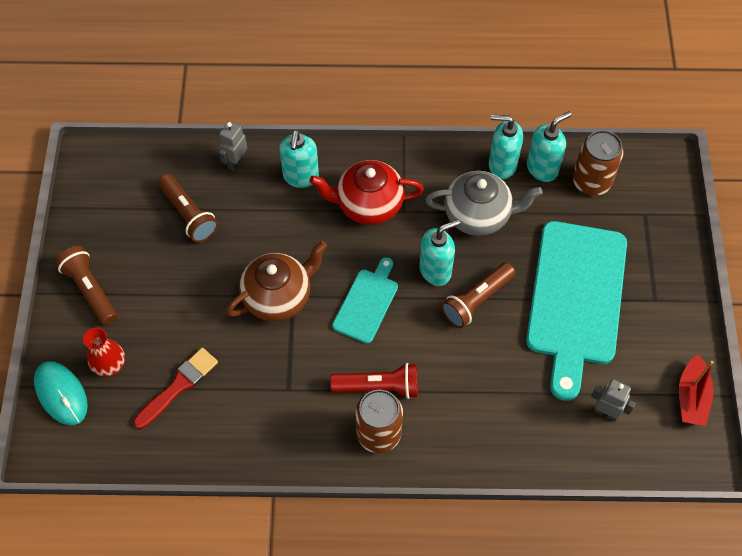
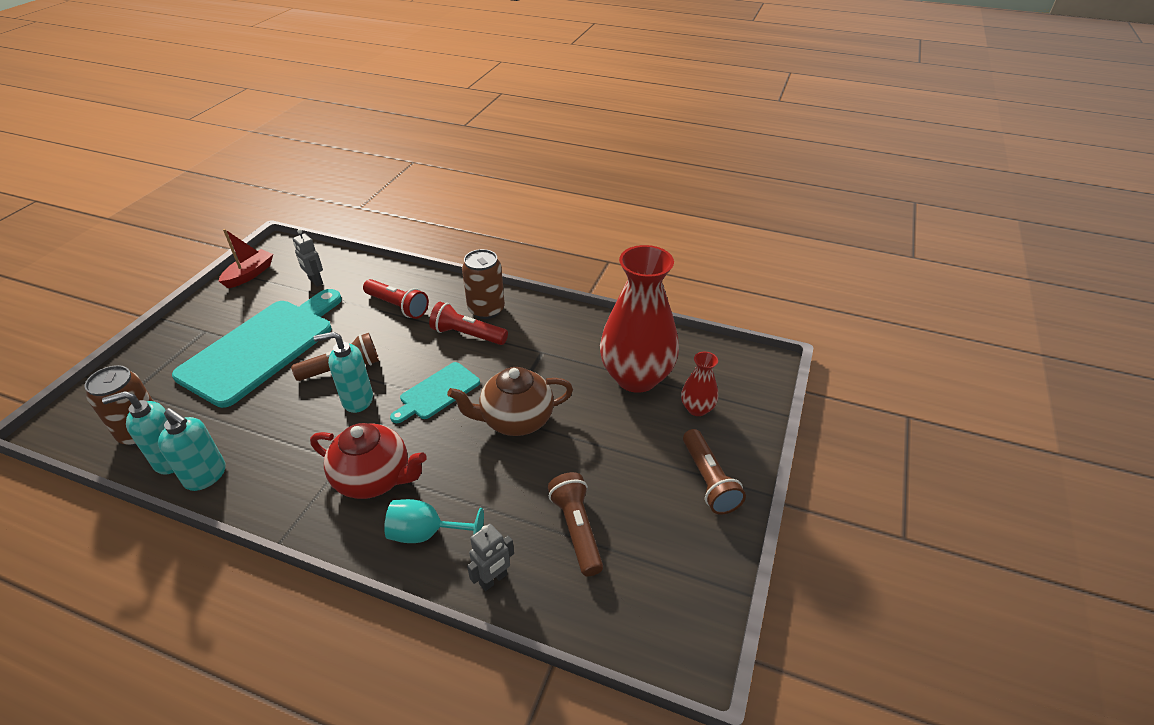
camera: 160 degrees left, 20 degrees down
turquoise mouse [34,361,88,425] -> none
red brush [133,348,218,429] -> red vase [600,245,679,393]
turquoise soap dispenser [279,130,319,188] -> turquoise goblet [384,499,484,543]
grey teapot [426,171,542,236] -> none
none -> red flashlight [363,279,429,319]

